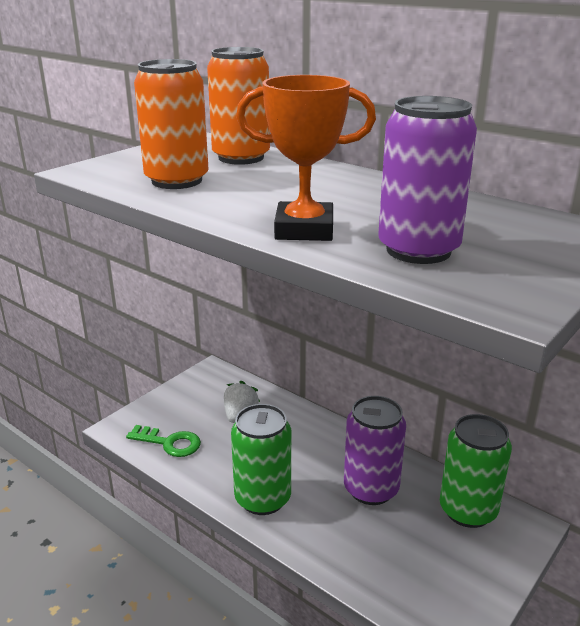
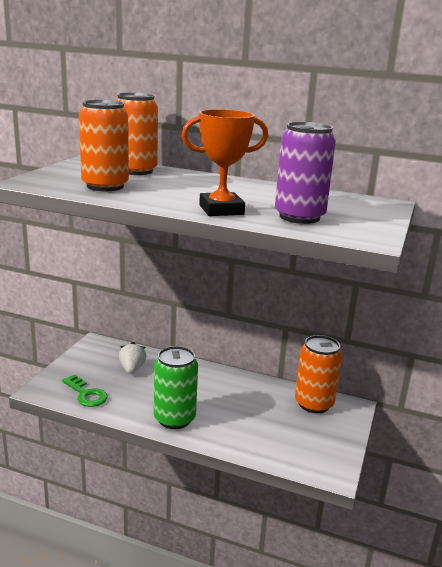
camera: 20 degrees left, 5 degrees down
green key [126,425,201,457] -> green key turned 45 degrees clockwise [62,375,107,407]
purple can [344,396,406,505] -> none
green can [440,414,512,528] -> orange can [295,335,342,413]

